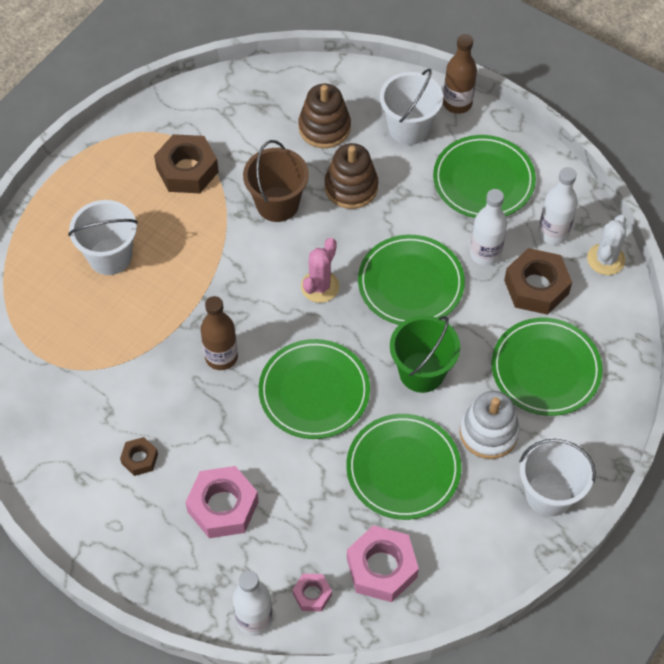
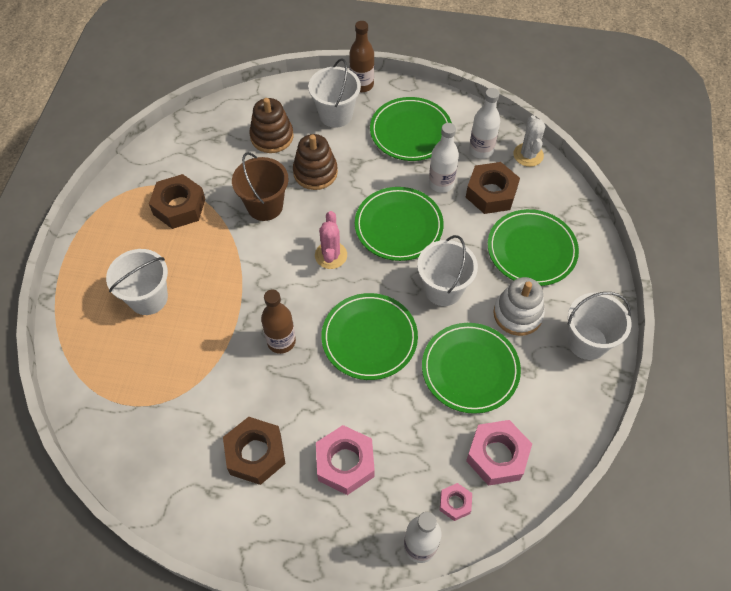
camera: 25 degrees left, 0 degrees up
brown nut [120,437,158,476] -> brown nut [223,417,286,485], size x1.88
green bucket [390,315,460,393] -> white bucket [417,235,478,306]

